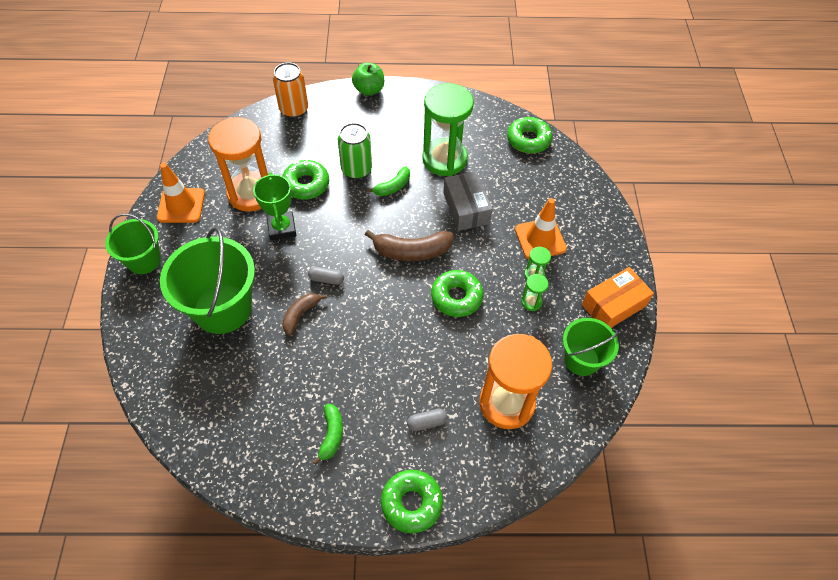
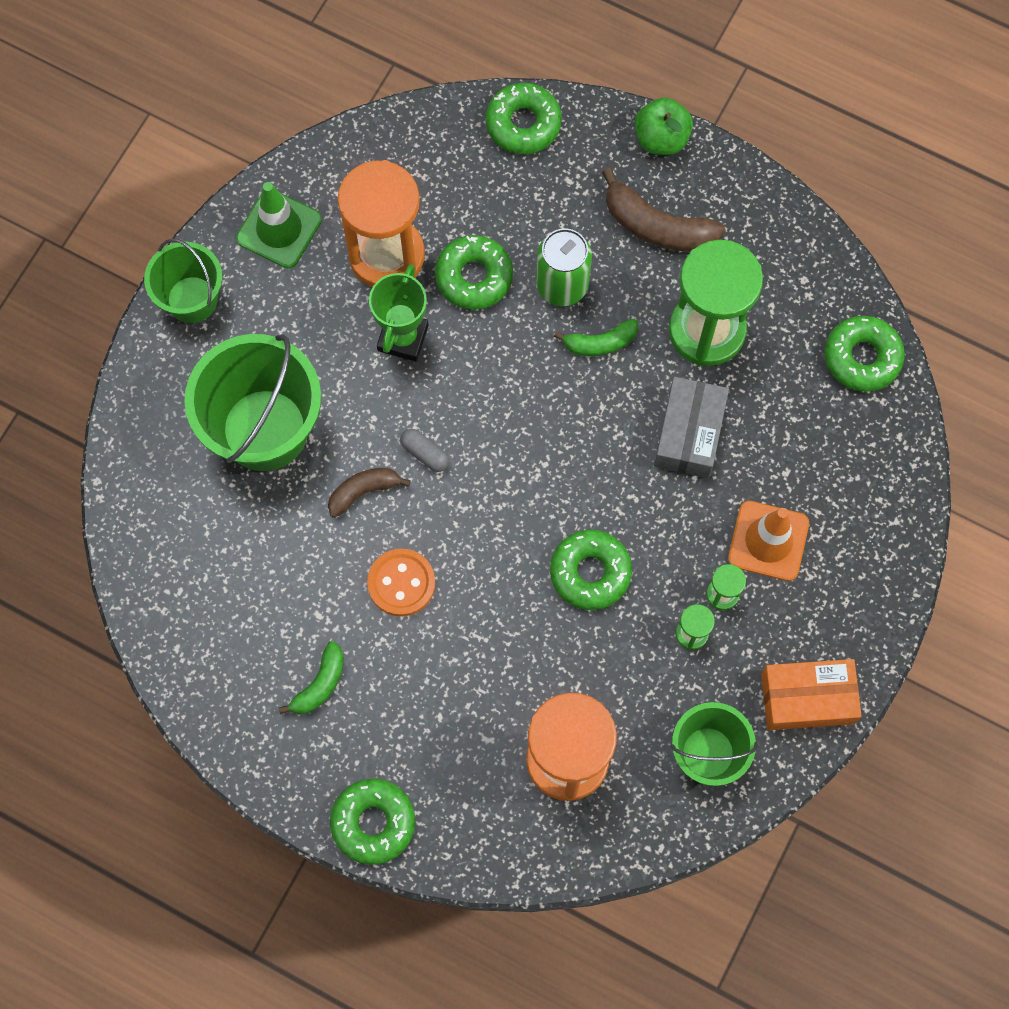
camera: 30 degrees right, 15 degrees up
orange traffic cone [157,163,205,223] -> green traffic cone [236,182,322,268]
orange can [273,62,308,118] -> green donut [485,83,562,154]
brown banana [365,230,454,261] -> brown banana moved to [602,167,725,252]
grey capsule [407,409,448,431] -> none
none -> orange button [367,549,435,616]

